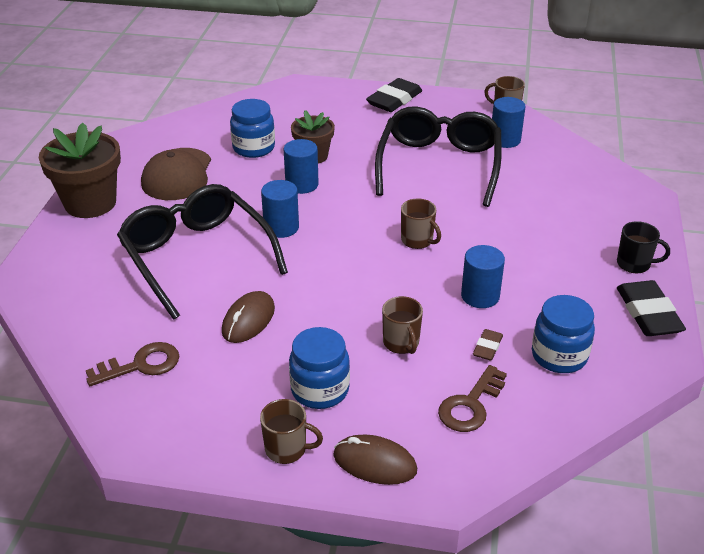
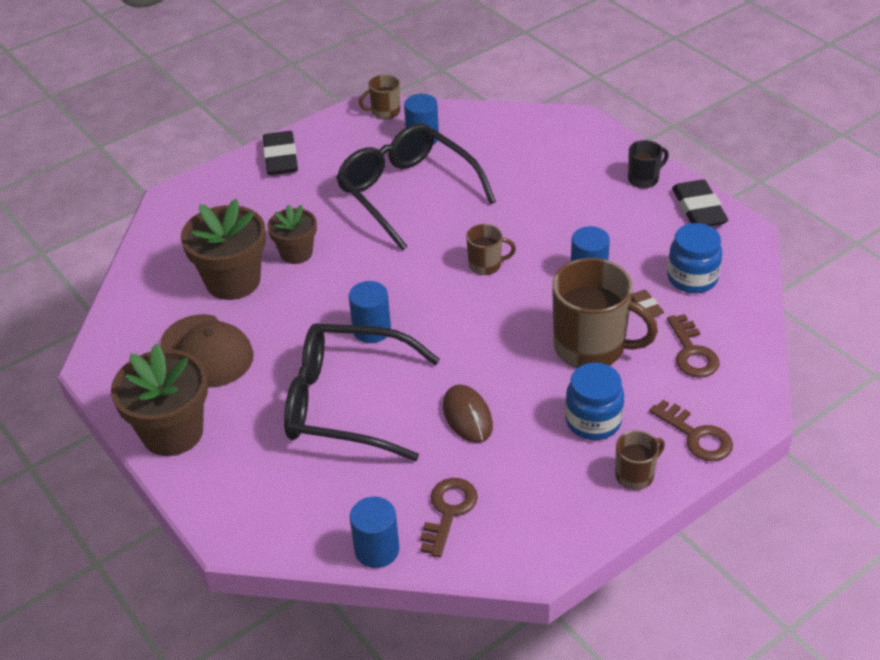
camera: 45 degrees left, 5 degrees up
blue jar [230,99,275,158] -> brown flower pot [181,199,266,300]
blue cylinder [284,139,319,194] -> blue cylinder moved to [350,497,399,568]
brown mouse [333,435,417,485] -> brown key [649,400,733,461]
brown mug [382,296,423,354] -> brown mug [552,258,658,368], size x2.02
black eraser [617,280,686,336] -> black eraser turned 45 degrees clockwise [672,179,728,226]

